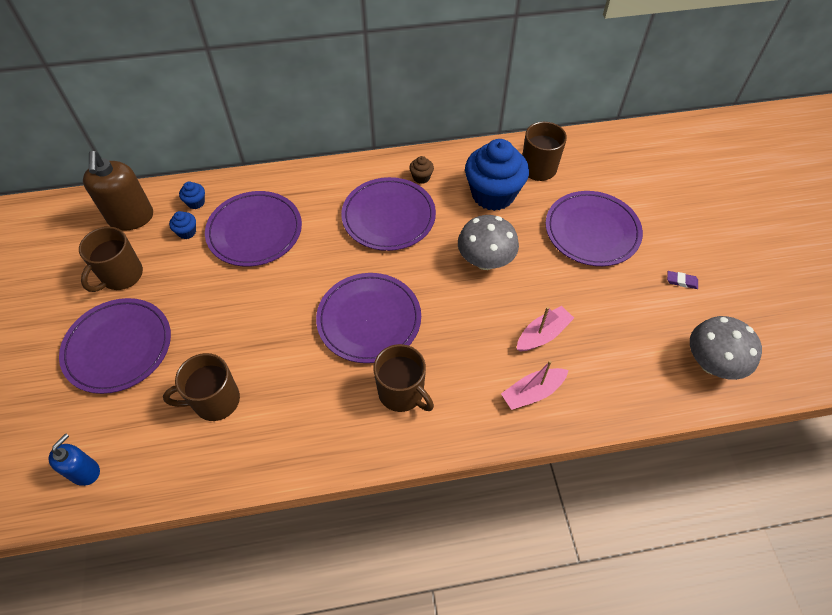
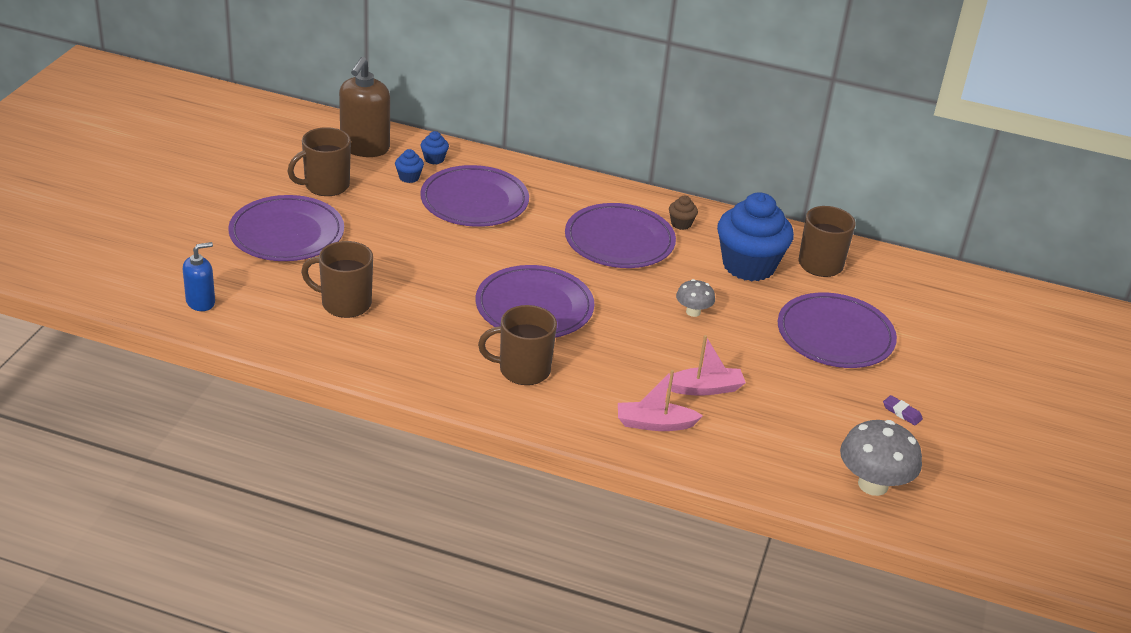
camera: 25 degrees right, 20 degrees down
brown mug [374,344,434,412] -> brown mug turned 105 degrees clockwise [478,305,557,385]
grey mushroom [458,215,519,270] -> grey mushroom [676,279,715,317], size x0.55

